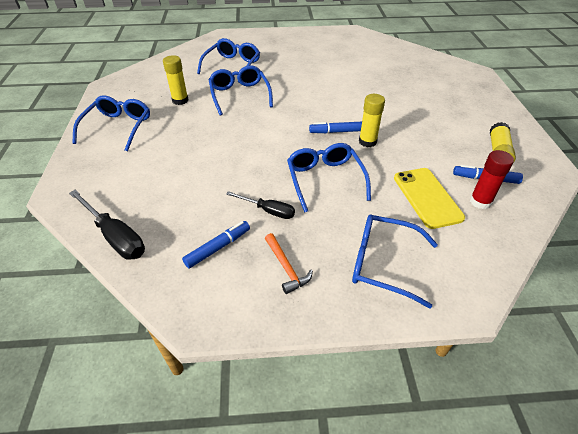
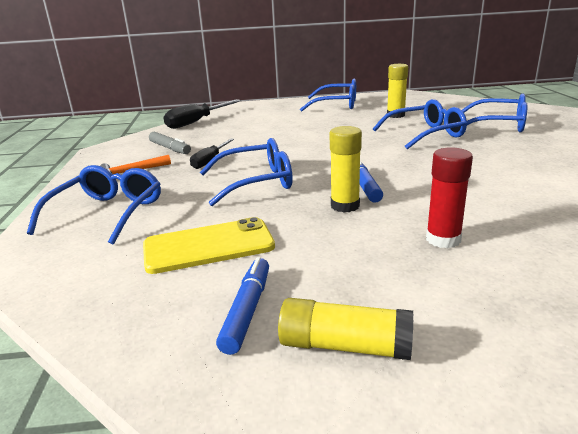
camera: 90 degrees right, 20 degrees down
blue marker [182,221,250,268] -> grey marker [149,132,191,154]
red glue stick [470,150,514,209] -> red glue stick moved to [426,147,473,248]

